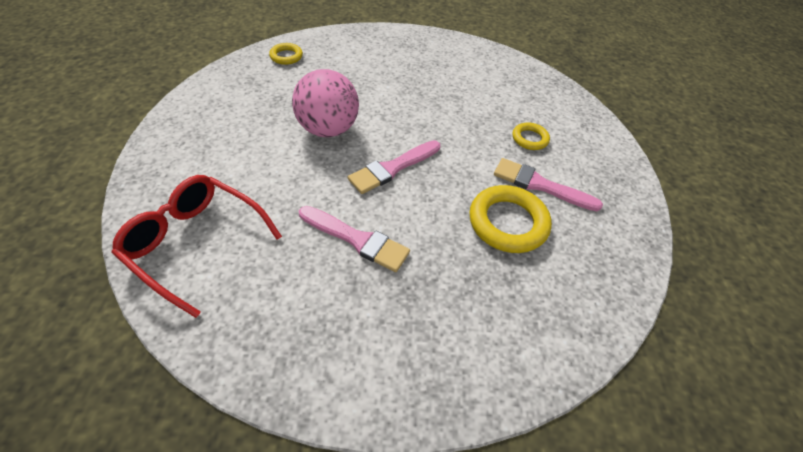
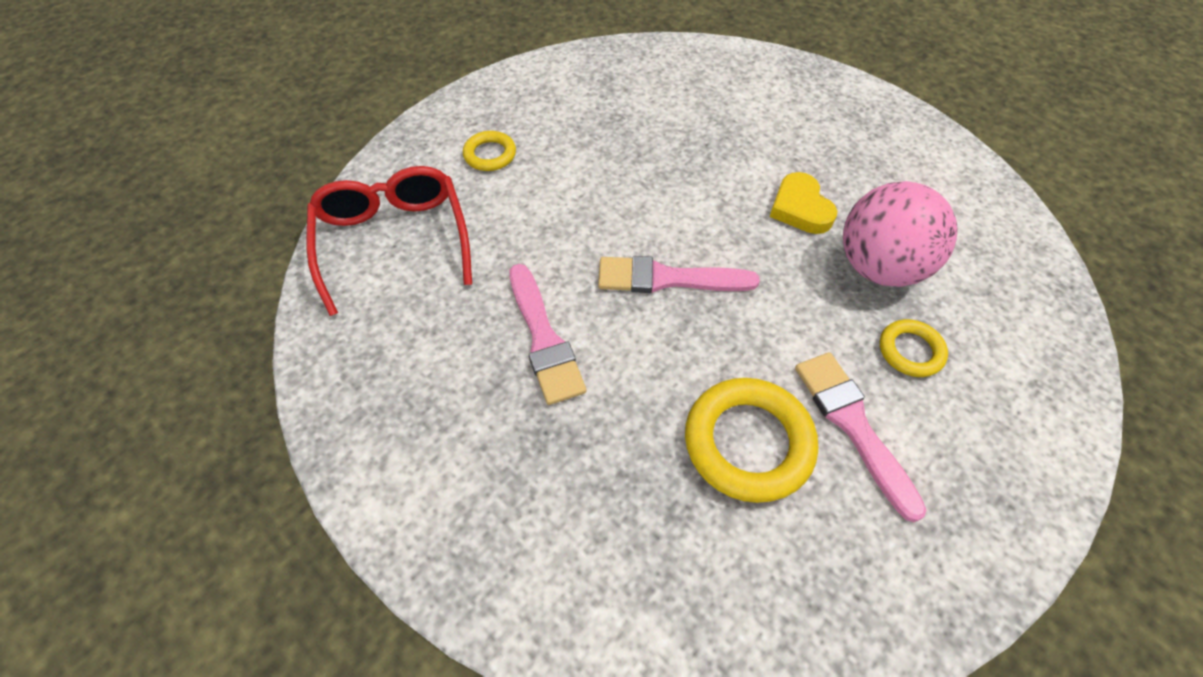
camera: 45 degrees right, 5 degrees up
yellow ring [269,43,303,65] -> yellow ring moved to [463,131,516,171]
pink ball [292,69,359,137] -> pink ball moved to [843,181,958,287]
none -> yellow heart [770,172,837,234]

